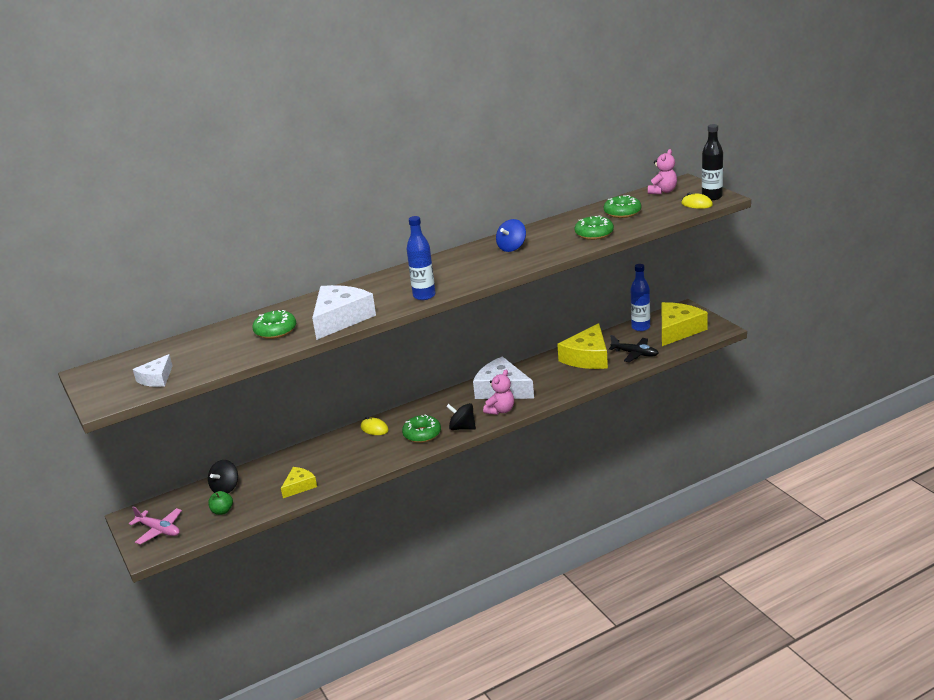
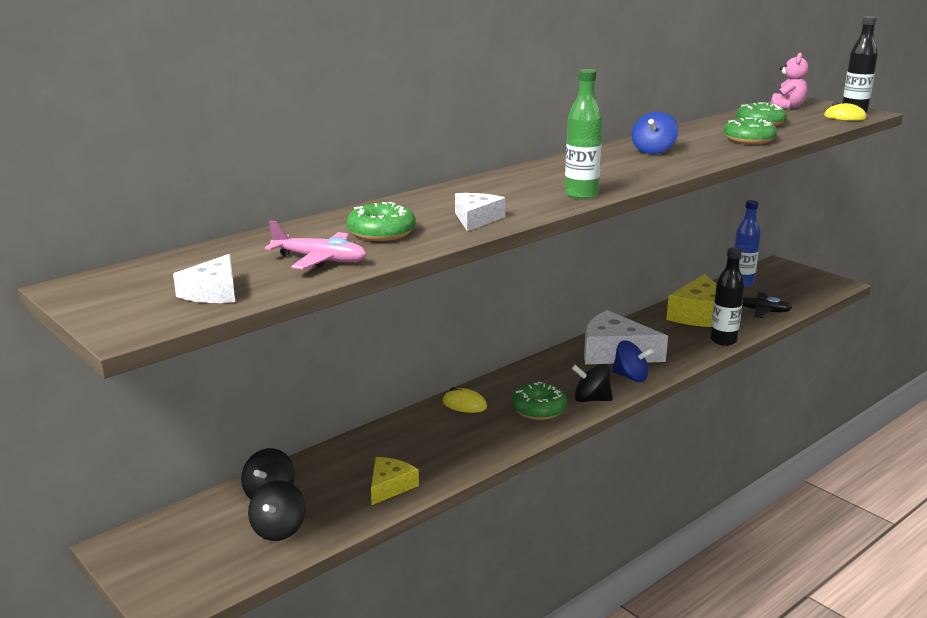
camera: 15 degrees left, 5 degrees down
pink plane [129,506,182,544] -> pink plane moved to [265,220,367,270]
green apple [208,491,233,515] -> black spinning top [248,480,306,541]
white cheese [312,285,376,340] -> white cheese [455,193,505,231], size x0.54
blue bottle [407,216,436,300] -> green bottle [565,69,603,199]
pink teddy bear [483,370,514,415] -> blue spinning top [612,340,654,382]
yellow cheese [662,302,708,346] -> none
none -> black bottle [710,247,744,346]

